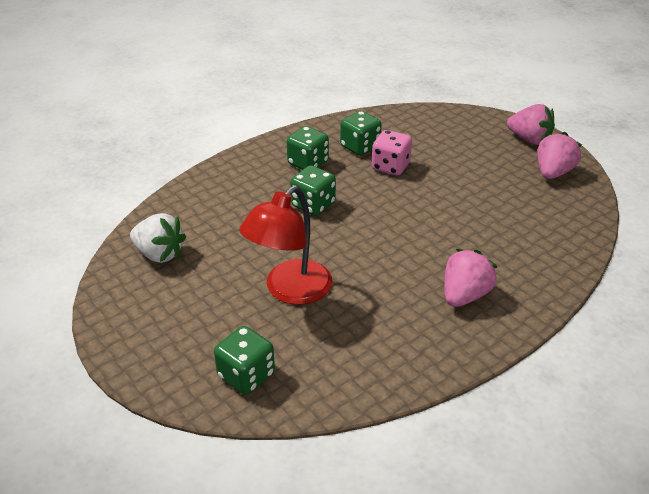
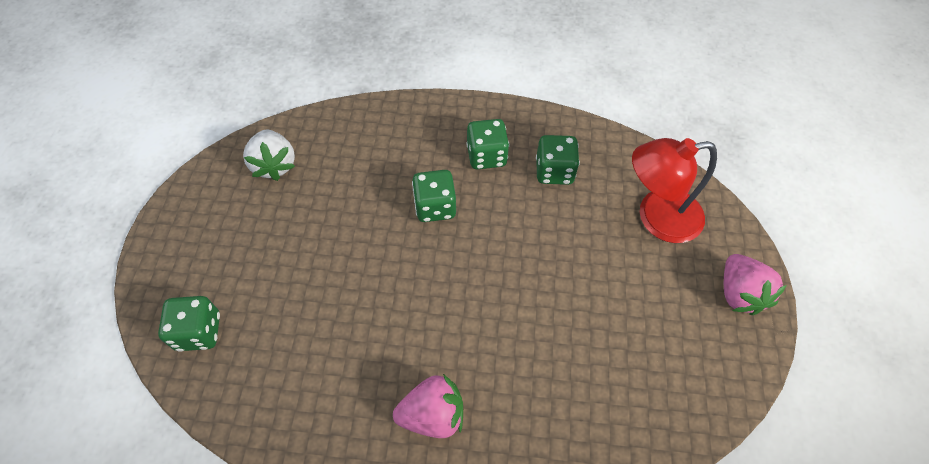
camera: 45 degrees right, 20 degrees up
red lamp [239,186,332,305] -> red lamp moved to [632,138,717,243]
pink dice [371,130,412,175] -> none
pink strawberry [537,132,582,179] -> none

